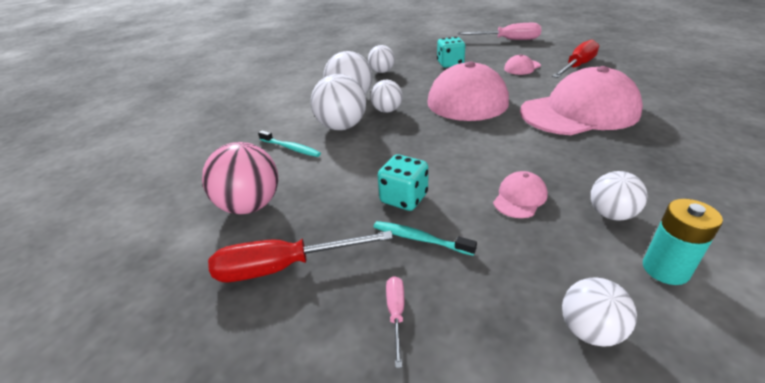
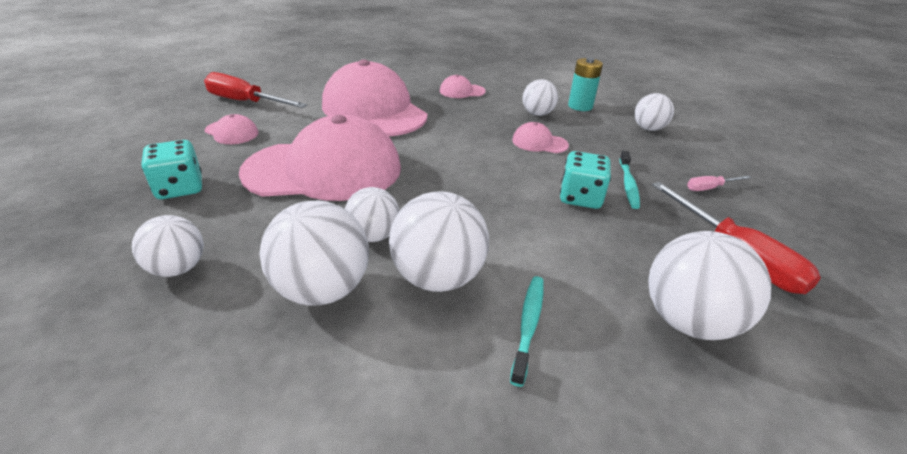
camera: 110 degrees left, 0 degrees up
pink ball [202,142,278,214] -> white ball [648,231,771,340]
pink screwdriver [458,23,541,40] -> none
none -> pink cap [440,75,486,98]

